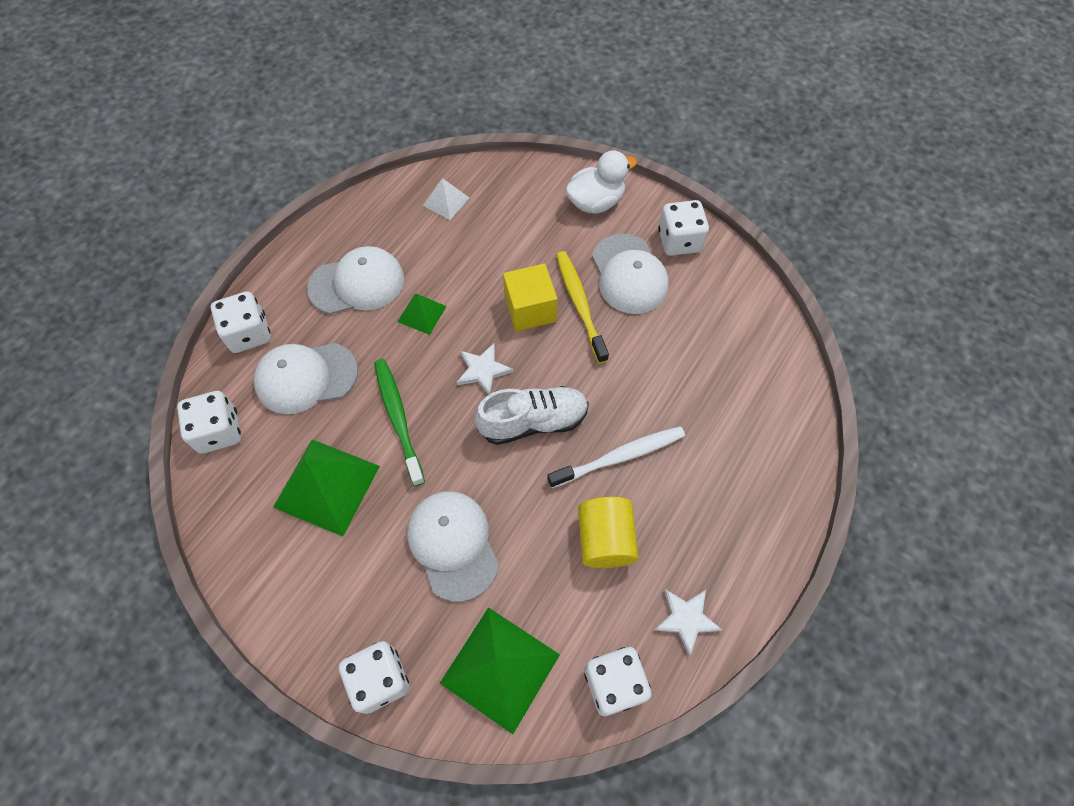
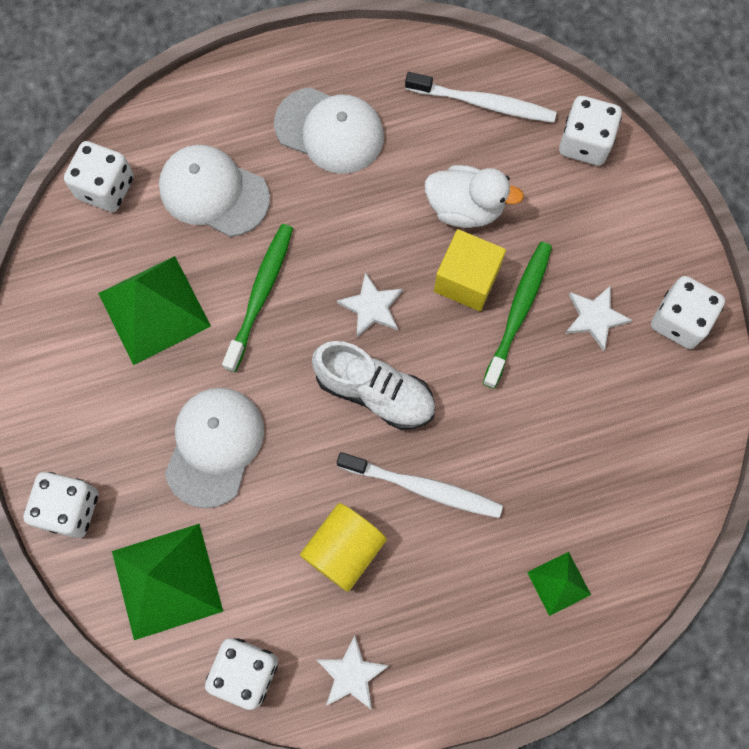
camera: 40 degrees right, 10 degrees up
white dice [211,291,271,353] -> white dice moved to [559,96,622,165]
green pyramid [398,294,447,335] -> green pyramid moved to [527,552,591,616]
white pyramid [423,178,469,220] -> white toothbrush [405,72,557,123]
yellow toothbrush [556,251,609,363] -> green toothbrush [482,242,552,389]
white duck [565,151,637,214] -> white duck moved to [425,165,524,228]
white cap [592,234,669,314] -> white star [565,285,632,351]

